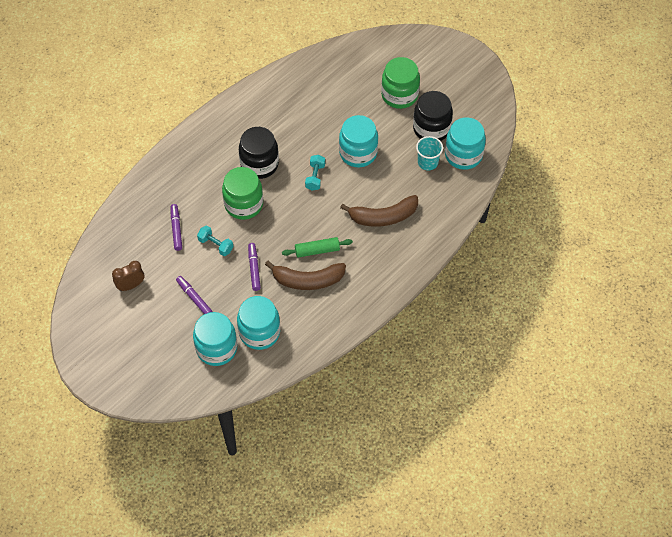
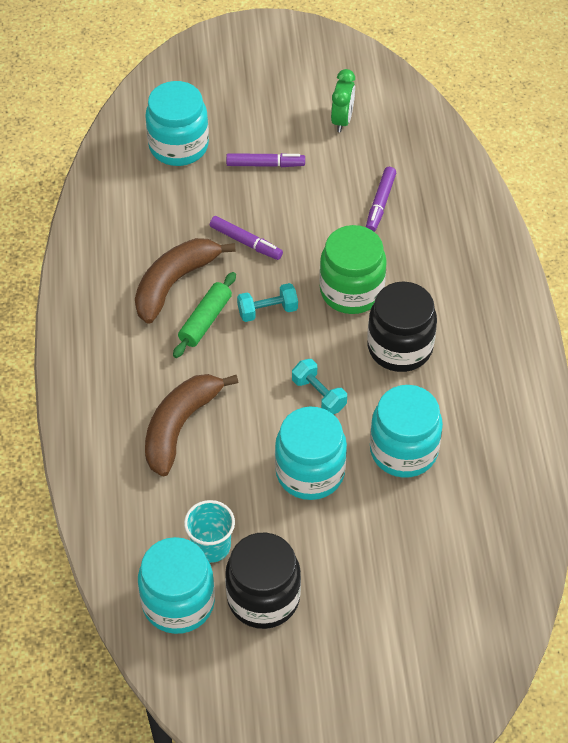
camera: 130 degrees right, 5 degrees down
brown clock [112,261,144,291] -> green clock [331,69,355,132]
purple marker [171,204,182,251] -> purple marker turned 75 degrees clockwise [366,167,396,232]
turquoise dumbbell [197,225,233,256] -> turquoise dumbbell moved to [237,283,298,322]
turquoise jar [237,296,280,350] -> turquoise jar moved to [370,385,443,478]
green jar [381,57,420,109] -> none

